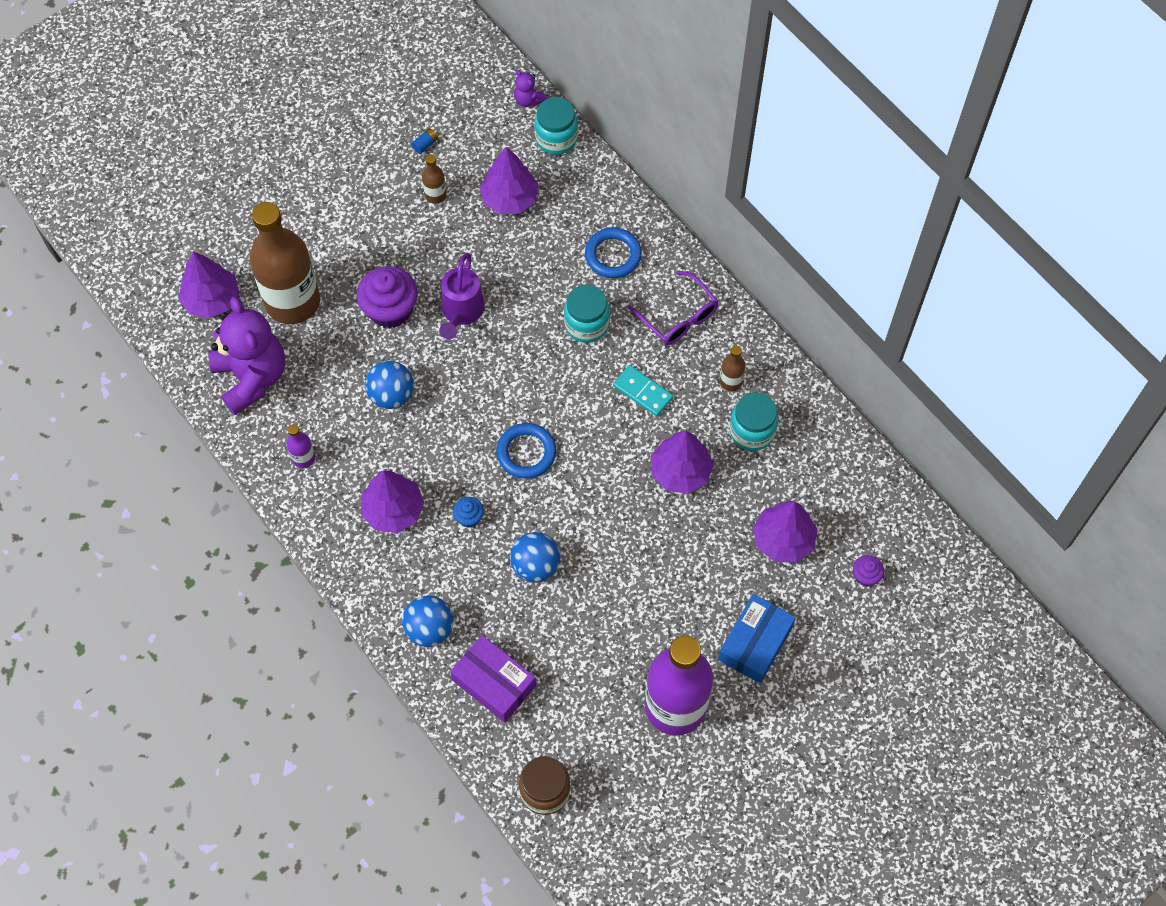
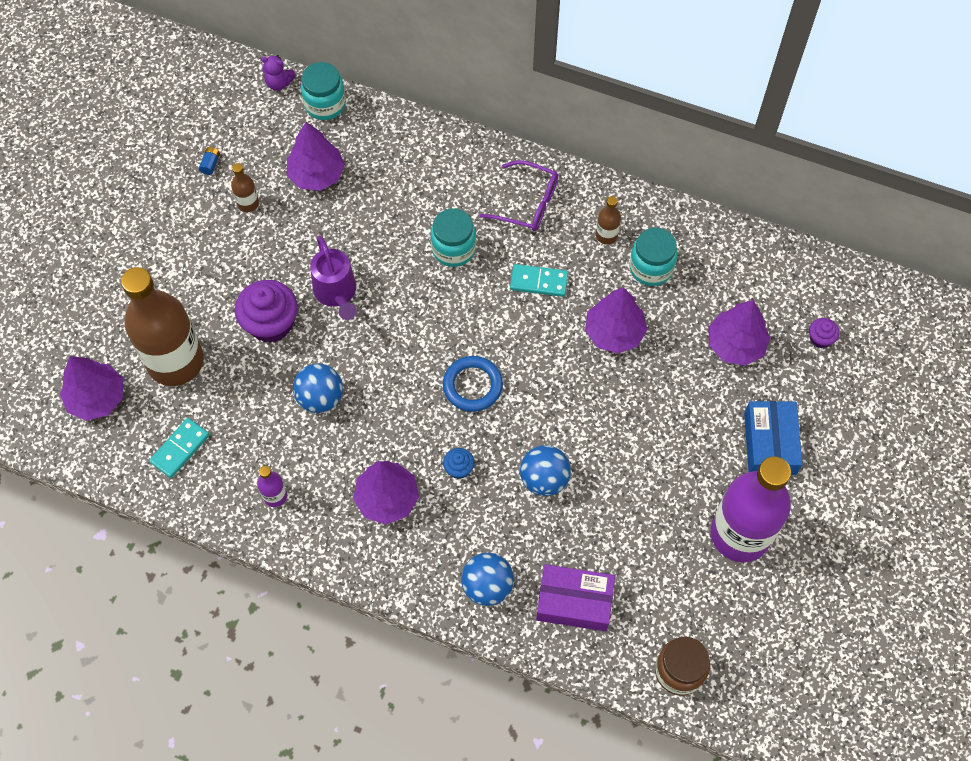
camera: 30 degrees left, 0 degrees up
purple teddy bear [208,296,285,415] -> turquoise domino [149,418,210,478]
blue ring [585,227,642,278] -> none

